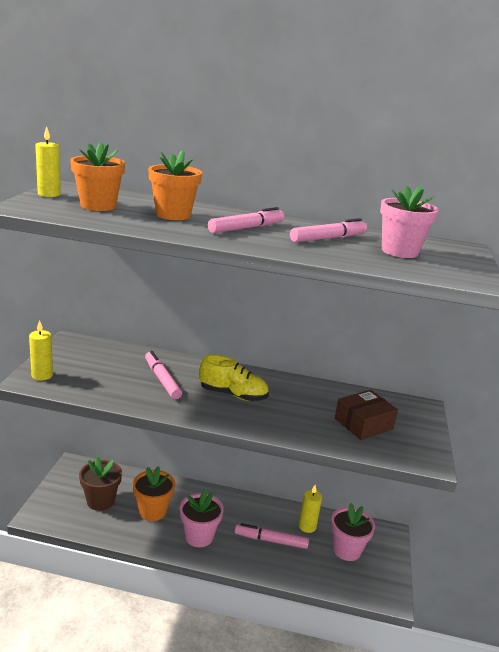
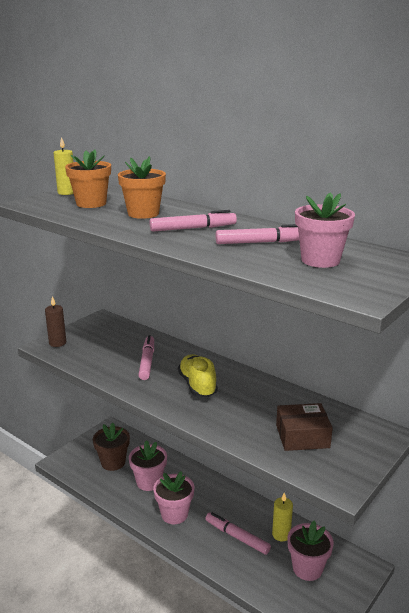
camera: 30 degrees right, 0 degrees up
yellow candle [29,320,53,381] -> brown candle [45,296,66,347]
orange flower pot [133,466,175,521] -> pink flower pot [129,440,167,491]
yellow shoe [199,355,269,401] -> yellow shoe turned 150 degrees counterclockwise [178,354,218,397]

